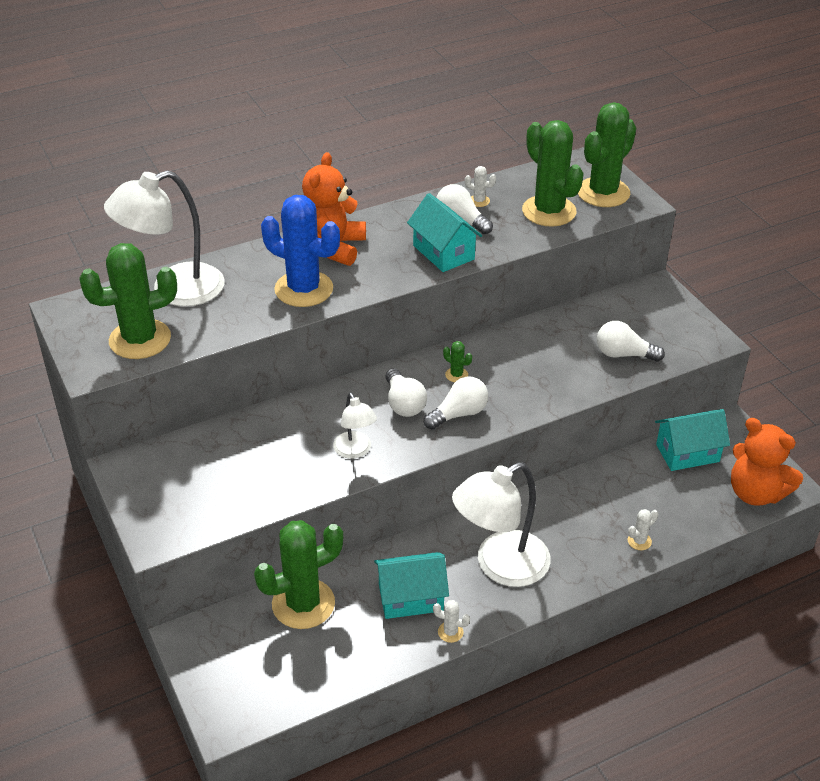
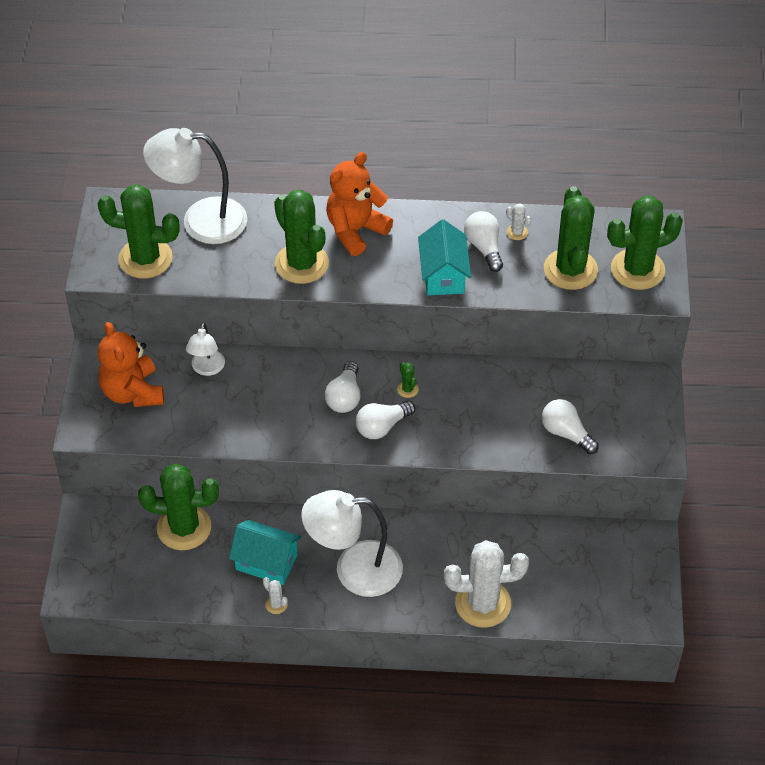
camera: 30 degrees right, 10 degrees up
blue cactus [261,195,340,307] -> green cactus [274,189,329,284]
white lamp [333,392,377,459] -> white lamp moved to [186,323,225,376]
white light bulb [424,376,488,430] -> white light bulb turned 150 degrees clockwise [356,401,415,439]
white cactus [628,509,658,550] -> white cactus [444,540,529,628], size x2.50
turquoise house [655,409,730,471] -> none
orange teddy bear [731,418,803,506] -> orange teddy bear moved to [98,322,164,407]

